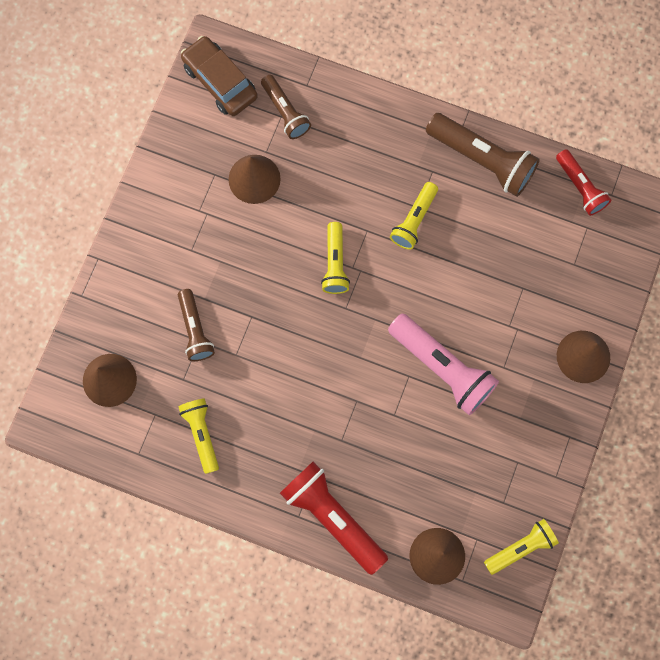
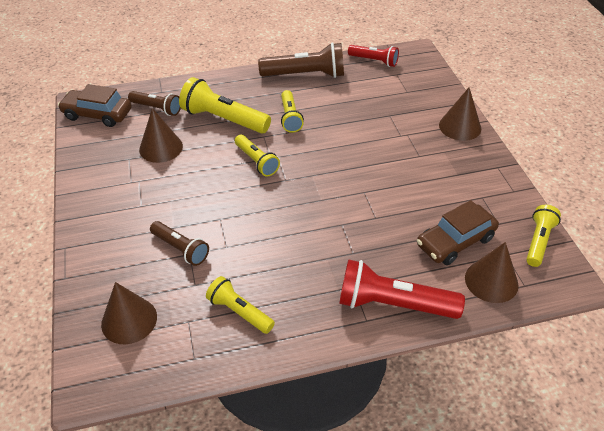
camera: 35 degrees left, 30 degrees down
pink flashlight [388,314,499,415] -> none
none -> yellow flashlight [179,77,271,134]
none -> brown car [417,200,499,265]

